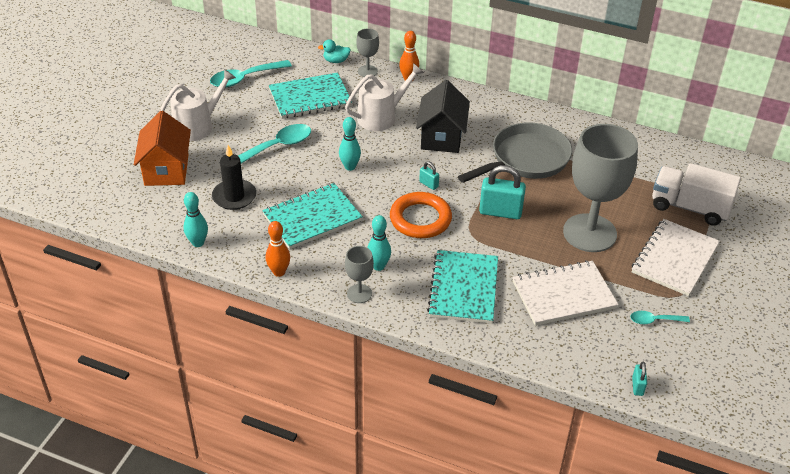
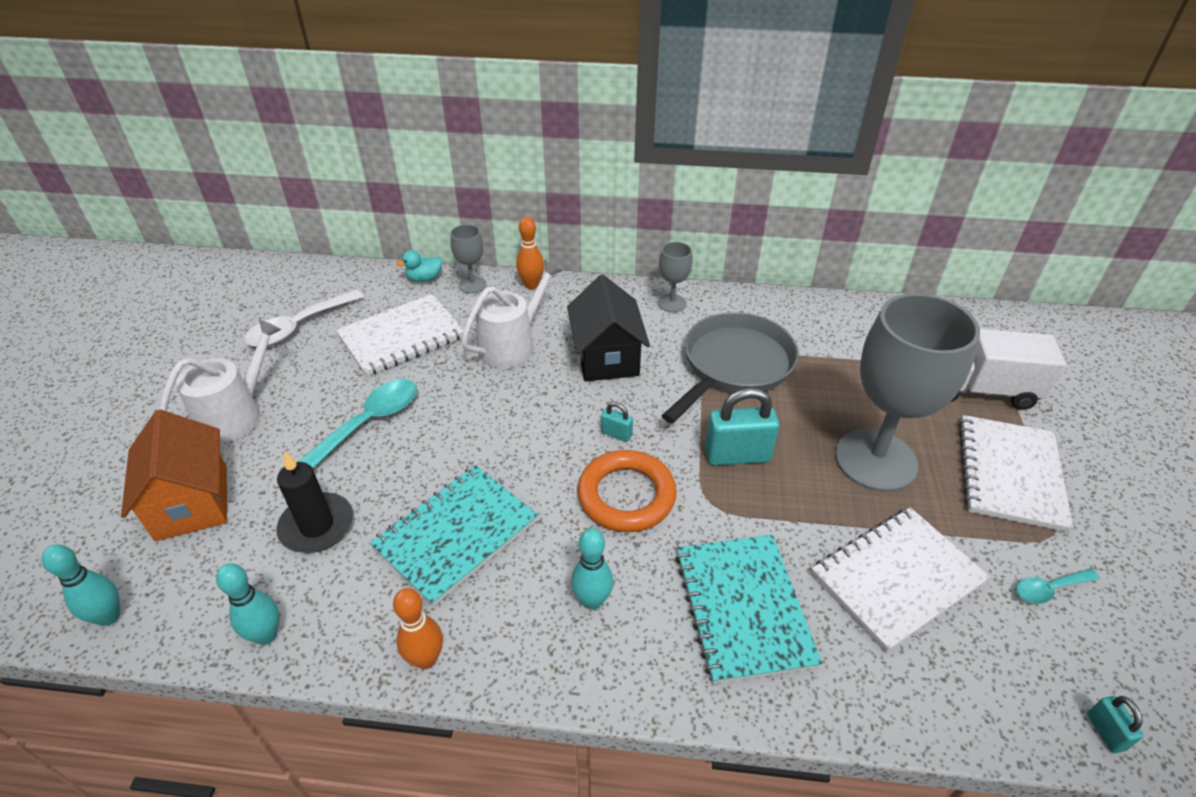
camera: 15 degrees left, 0 degrees up
turquoise spoon [210,60,292,87] -> white spoon [244,289,364,347]
turquoise notebook [269,73,352,119] -> white notebook [336,294,464,376]
turquoise bowling pin [339,117,361,171] -> turquoise bowling pin moved to [42,545,120,626]
grey goblet [345,246,374,303] -> grey goblet moved to [658,242,693,312]

